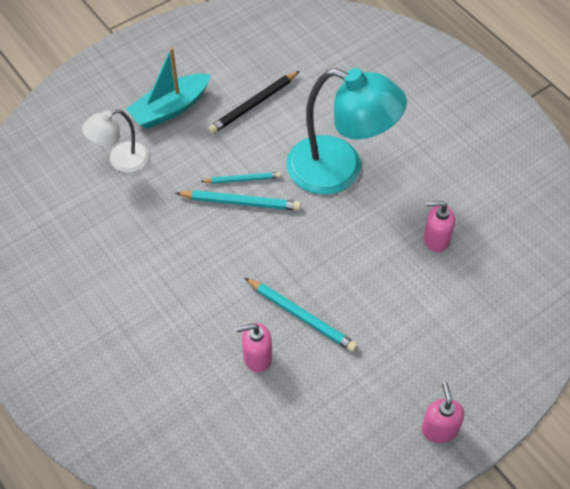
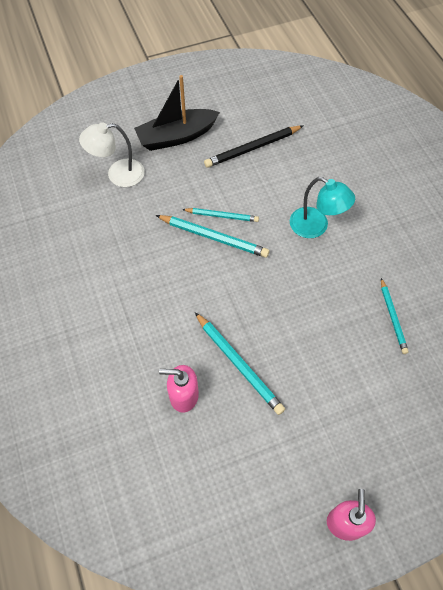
camera: 15 degrees right, 5 degrees up
turquoise boat [126,47,211,129] -> black boat [134,75,220,151]
turquoise lamp [287,68,407,195] -> turquoise lamp [290,177,355,238], size x0.53
pink soap dispenser [424,201,455,252] -> turquoise pencil [381,278,409,354]

